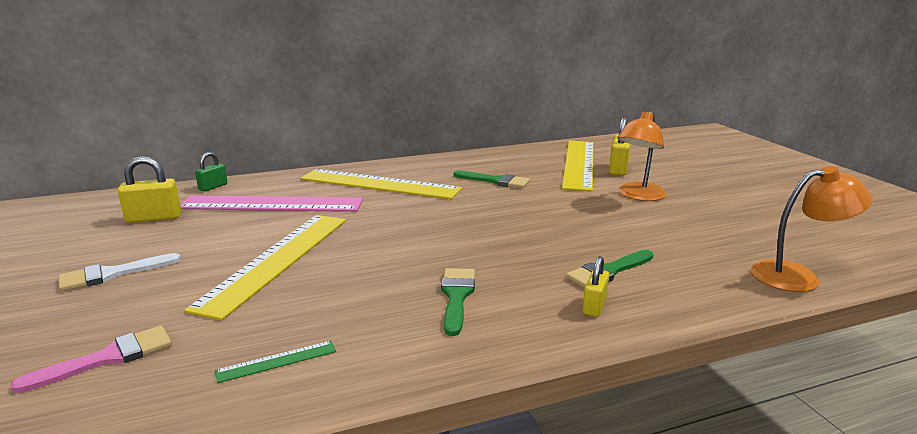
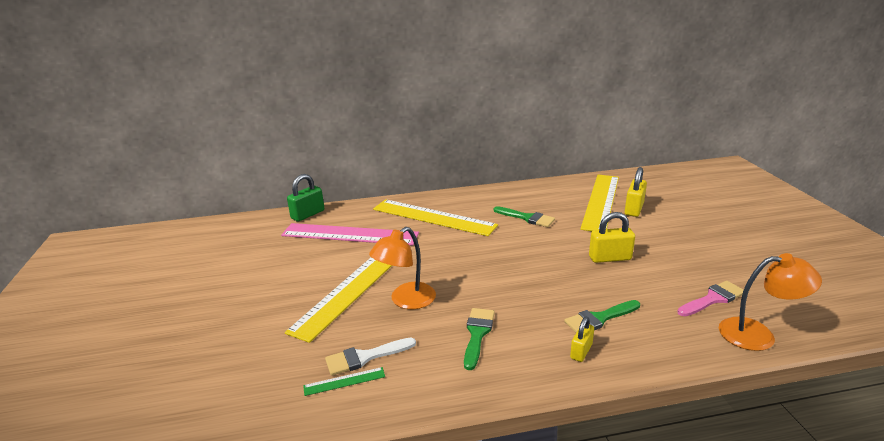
camera: 10 degrees right, 5 degrees up
pink brush [10,325,172,393] -> pink brush moved to [677,281,743,316]
white brush [59,253,181,291] -> white brush moved to [325,338,416,376]
yellow padlock [118,156,181,223] -> yellow padlock moved to [589,212,635,263]
green padlock [195,152,227,191] -> green padlock [287,174,324,222], size x1.57
orange lamp [617,111,667,201] -> orange lamp moved to [369,227,436,309]

